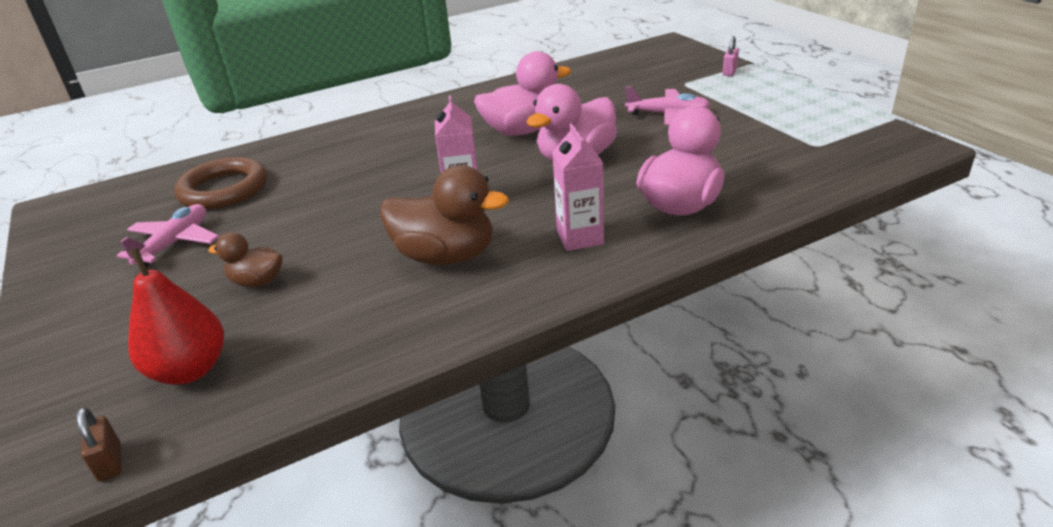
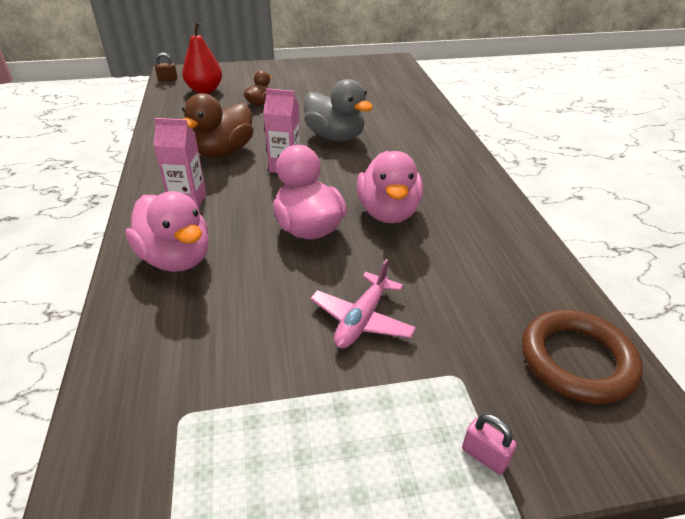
camera: 105 degrees right, 5 degrees up
pink plane [117,204,219,267] -> none
brown ring [174,157,267,209] -> brown ring moved to [522,310,643,404]
none -> grey duck [304,79,373,141]

